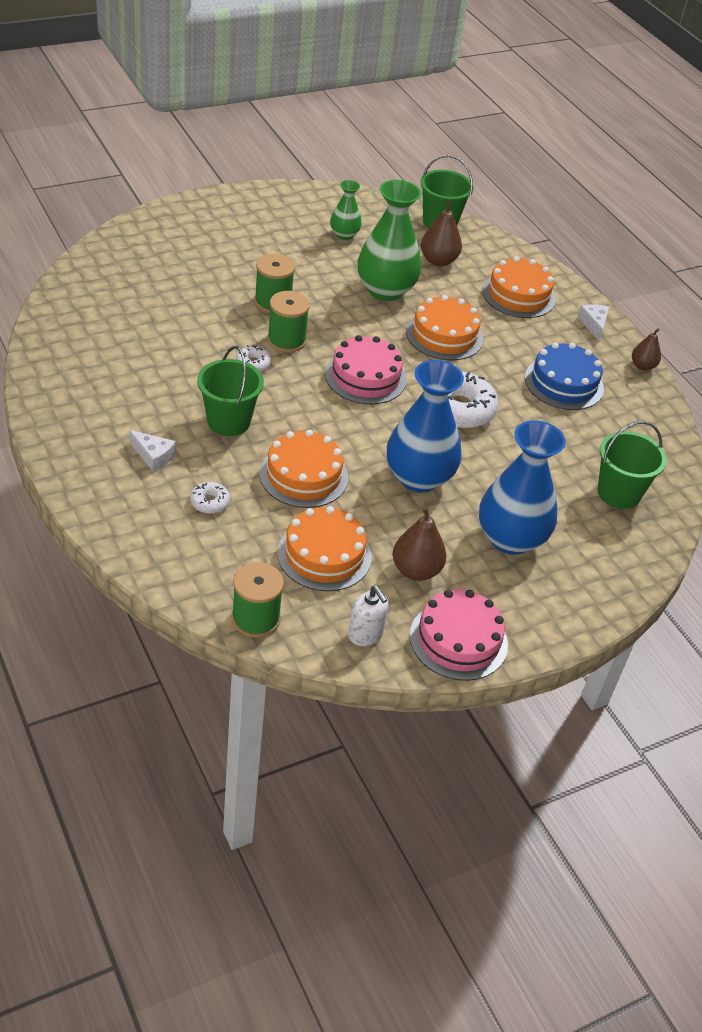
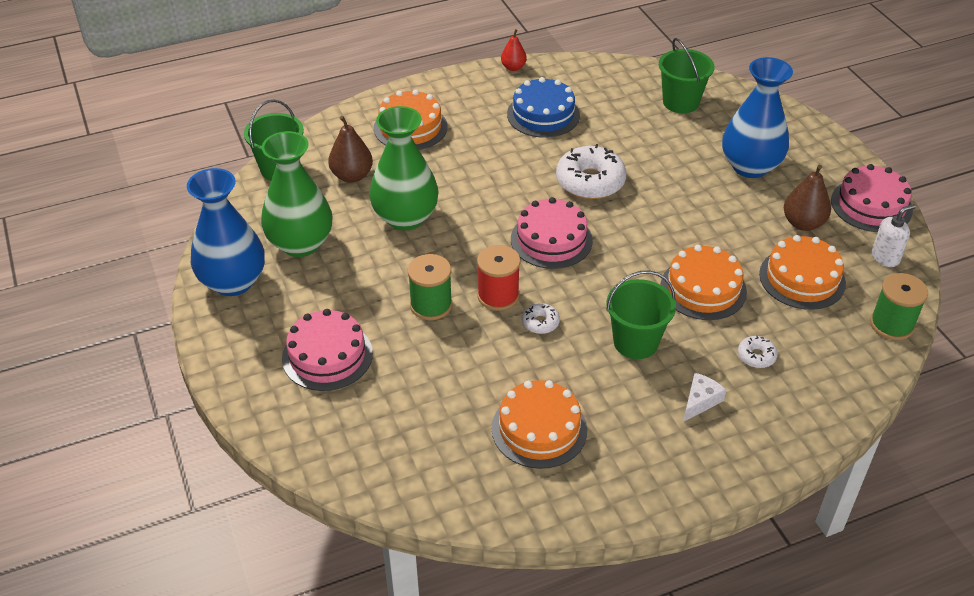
camera: 80 degrees left, 0 degrees up
green spool [267,291,310,353] -> red spool [477,245,520,311]
green vase [330,180,362,240] -> green vase [261,131,332,257], size x1.92
blue vase [387,360,464,492] -> blue vase moved to [187,168,265,296]
orange cake [406,295,483,360] -> orange cake moved to [492,380,587,469]
white cheese [578,304,609,342] -> none
brown pear [632,328,661,371] -> red pear [501,29,527,71]
none -> pink cake [282,309,373,391]

